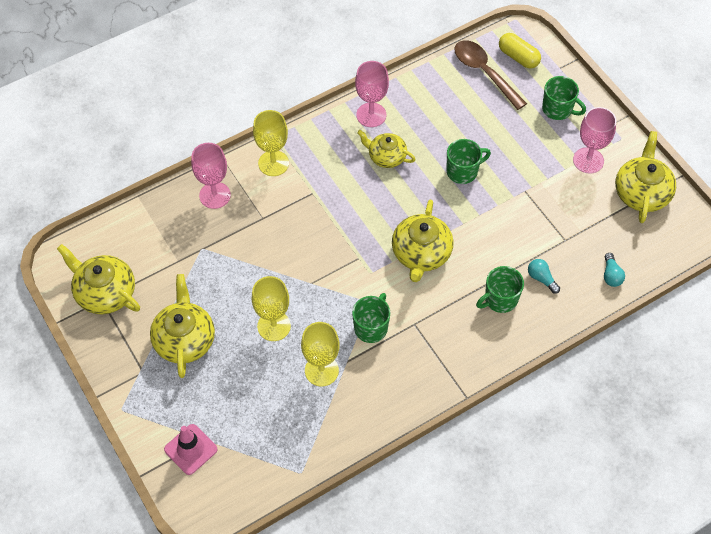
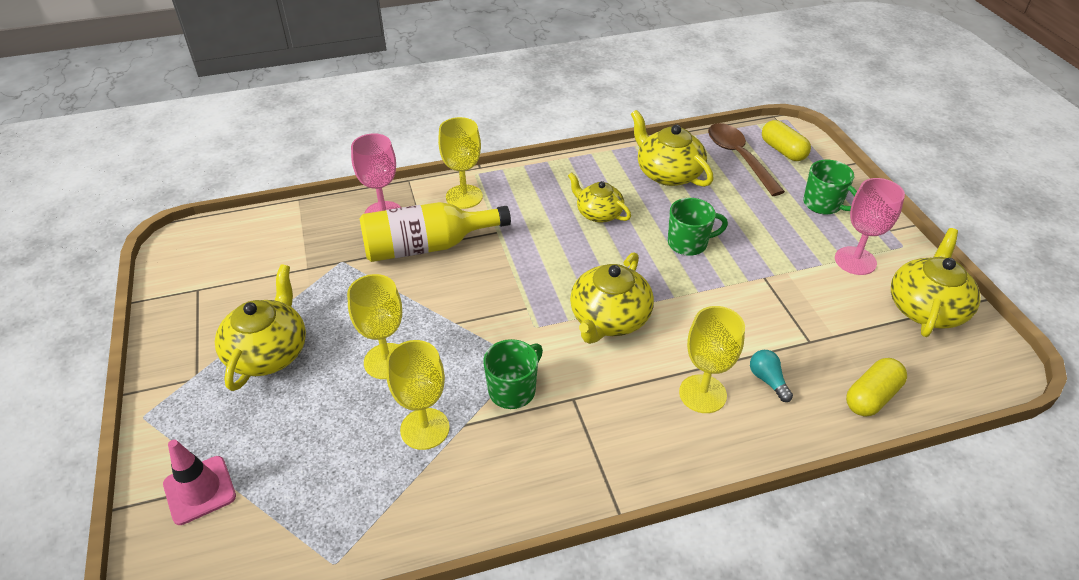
camera: 15 degrees right, 15 degrees down
yellow teapot [57,244,140,314] -> yellow teapot moved to [631,110,714,187]
pink goblet [355,61,389,127] -> none
green mug [476,266,524,313] -> yellow goblet [679,306,745,413]
turquoise light bulb [604,253,625,287] -> yellow capsule [846,358,907,416]
none -> yellow bottle [359,202,511,262]

